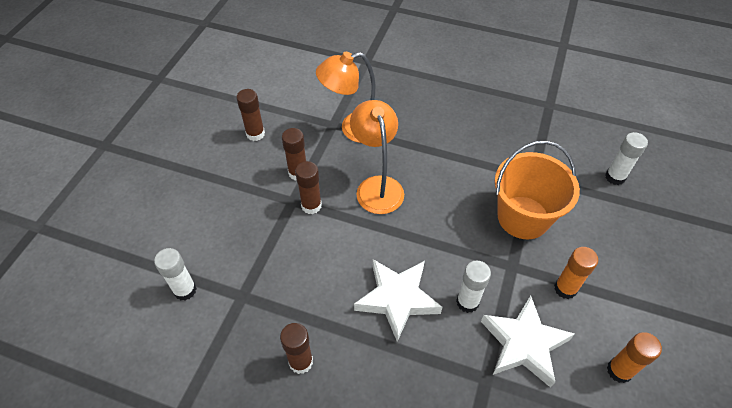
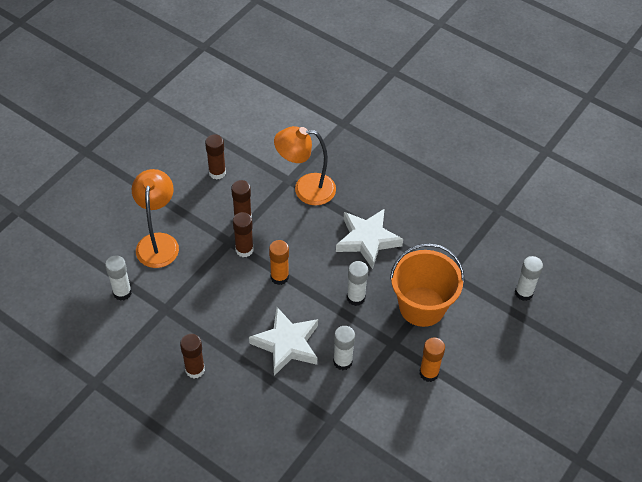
camera: 15 degrees right, 0 degrees up
orange lamp [350,100,404,214] -> orange lamp moved to [132,169,179,268]
white star [481,296,574,388] -> white star moved to [336,208,403,269]
orange glue stick [607,332,662,383] -> orange glue stick moved to [269,240,289,285]
none -> white glue stick [347,261,368,306]

